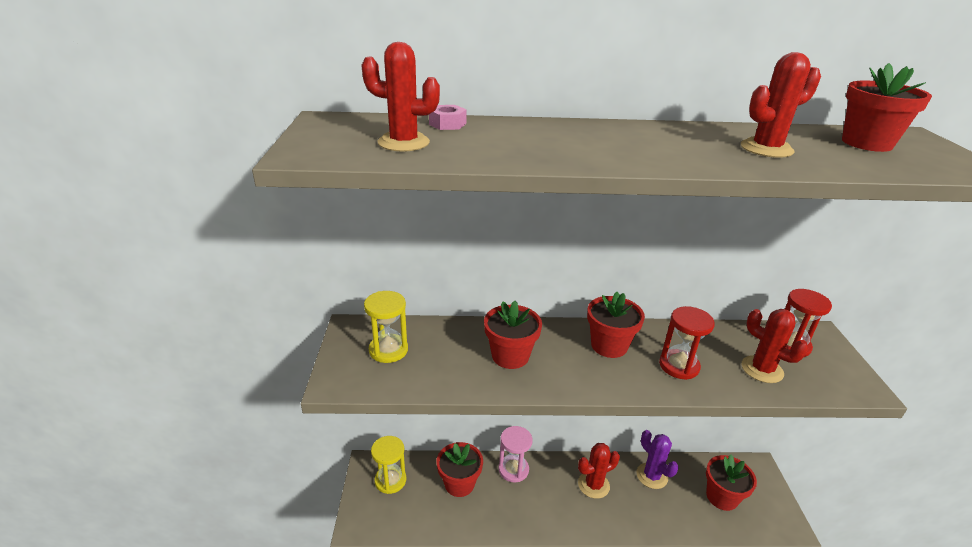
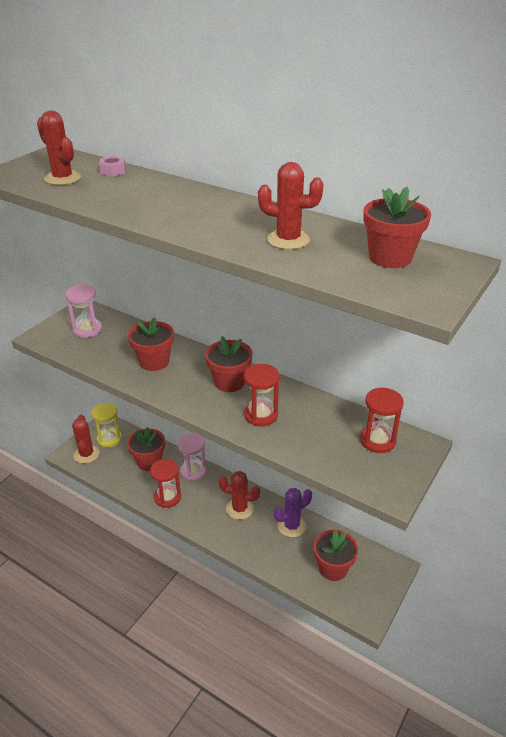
camera: 35 degrees right, 5 degrees up
yellow hourglass [364,291,408,363] -> pink hourglass [65,284,102,338]
purple cactus [636,430,679,489] -> purple cactus turned 60 degrees clockwise [274,488,312,537]
red cactus [742,309,808,383] -> red cactus moved to [72,415,100,463]
none -> red hourglass [150,459,181,508]

